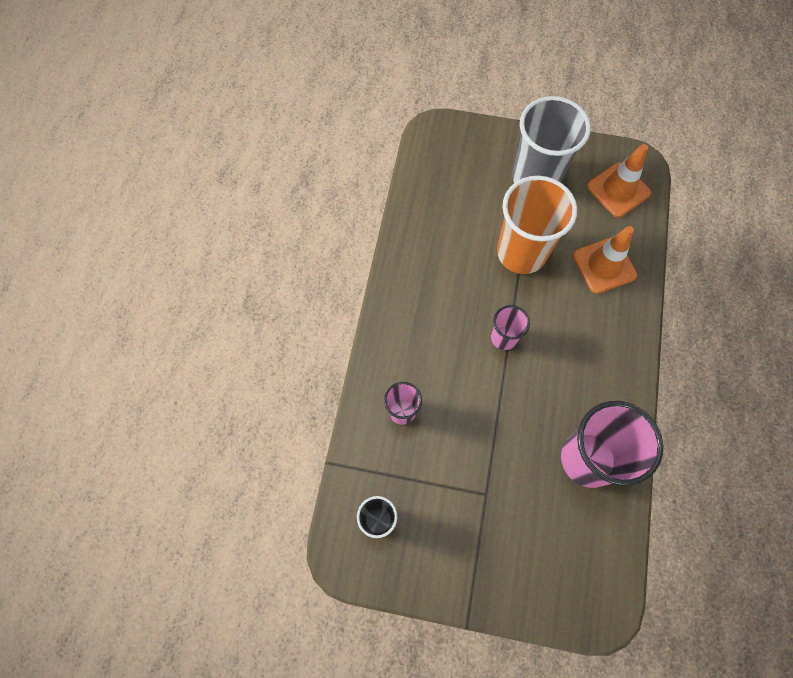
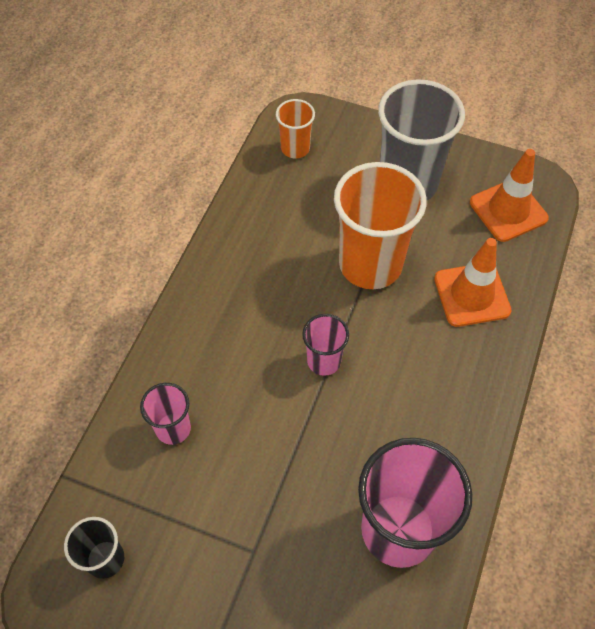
camera: 10 degrees right, 10 degrees down
none -> orange cup [276,99,315,158]

